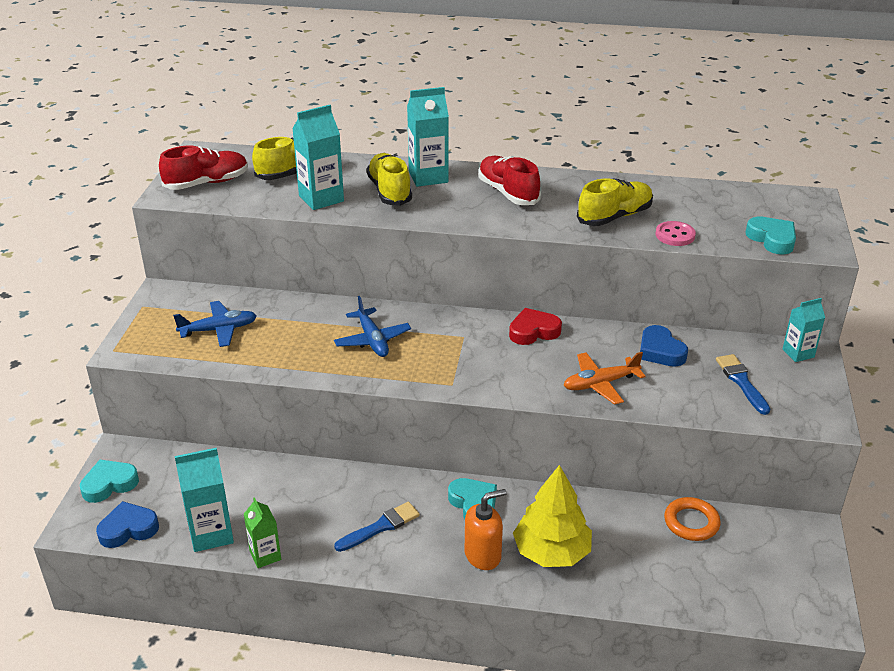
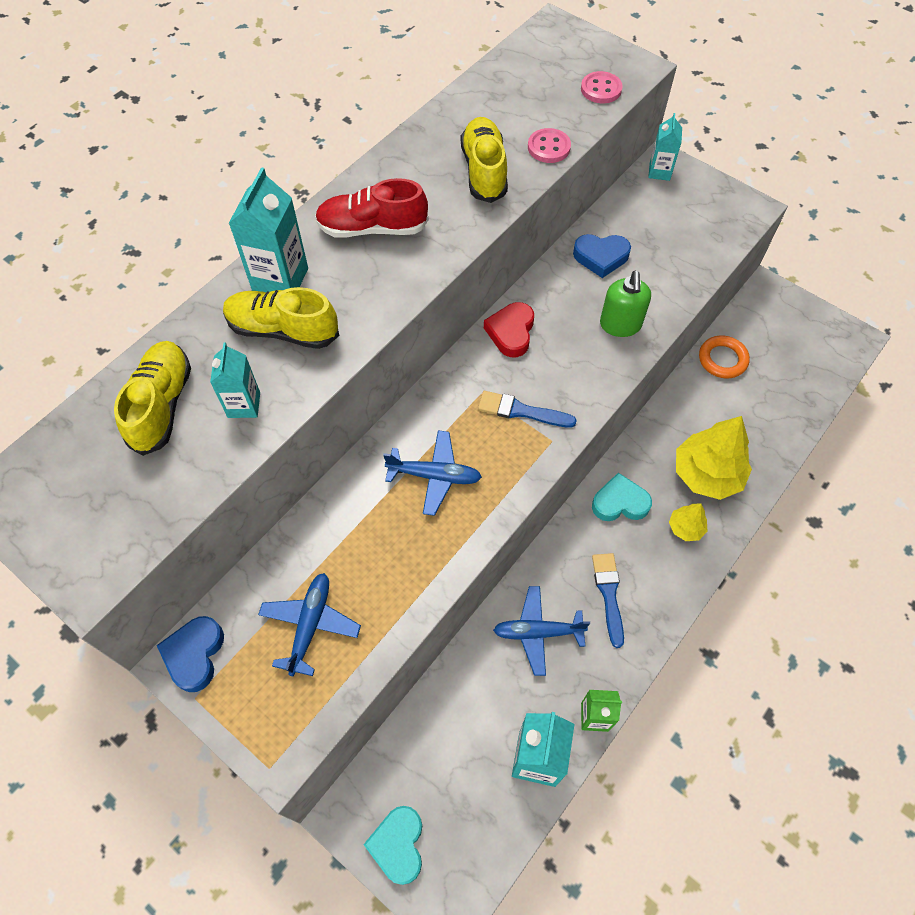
camera: 60 degrees left, 25 degrees up
blue heart [96,501,159,548] -> blue heart moved to [157,616,224,692]
red shoe [159,145,248,190] -> none
turquoise carton [292,105,344,210] -> turquoise carton [210,343,260,418], size x0.63
orange soap dispenser [465,489,507,570] -> yellow tree [669,504,708,541]
orange plane [563,352,646,405] -> green soap dispenser [600,271,651,337]
blue brush [716,354,770,415] -> blue brush moved to [478,391,577,428]
turquoise heart [745,216,796,254] -> pink button [581,71,623,103]
none -> blue plane [493,586,590,676]

